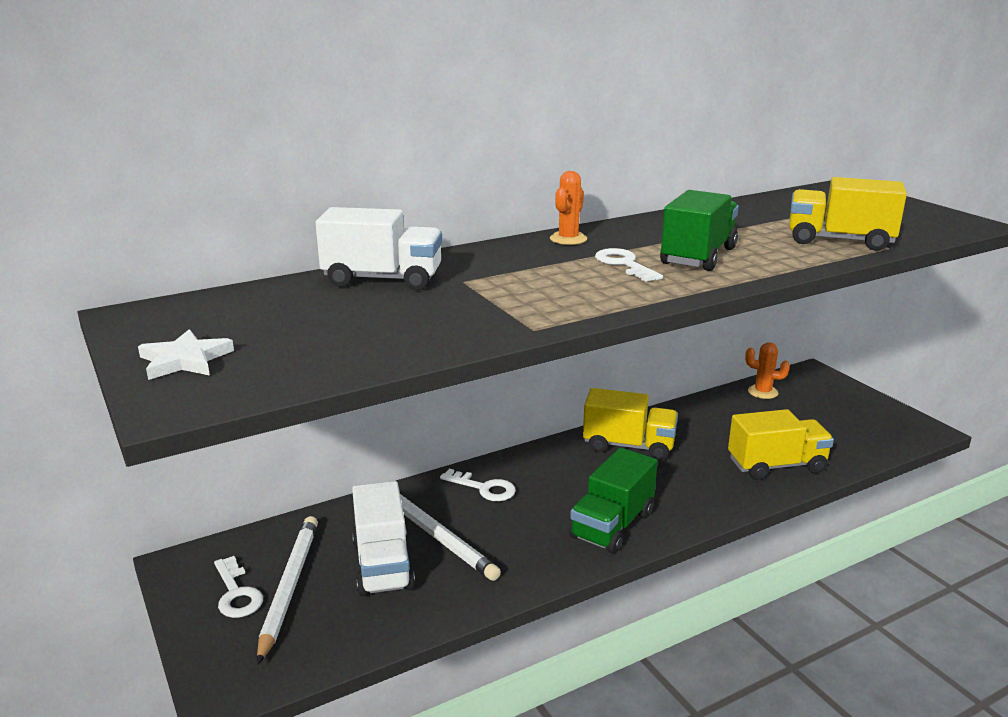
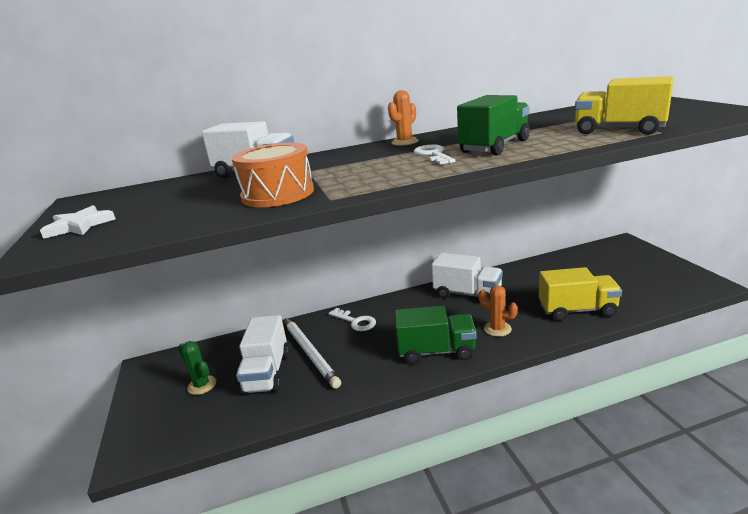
camera: 15 degrees right, 0 degrees up
white key [214,556,263,618] -> none
white pencil [257,516,318,665] -> green cactus [178,341,216,395]
green truck [569,448,657,553] -> green truck turned 135 degrees counterclockwise [395,306,477,364]
yellow truck [583,388,678,460] -> white truck [432,253,503,301]
orange cactus [745,342,790,399] -> orange cactus moved to [478,285,518,337]
none -> orange drum [231,143,314,207]

